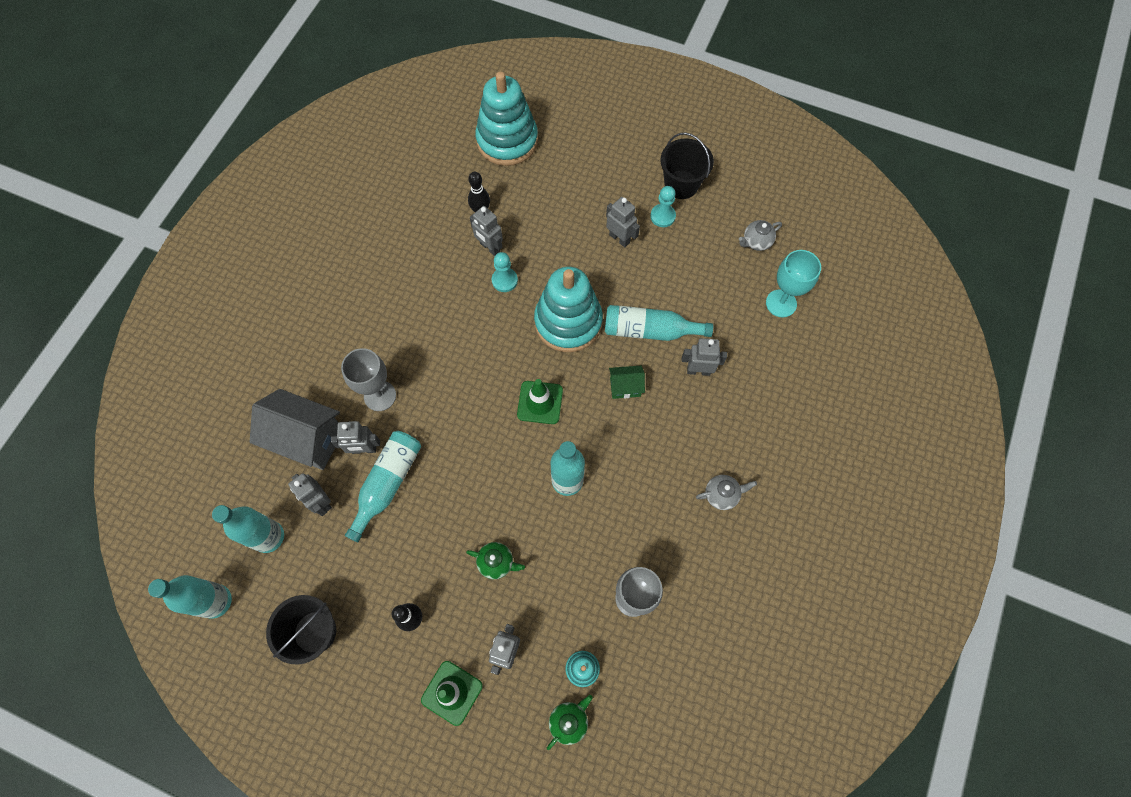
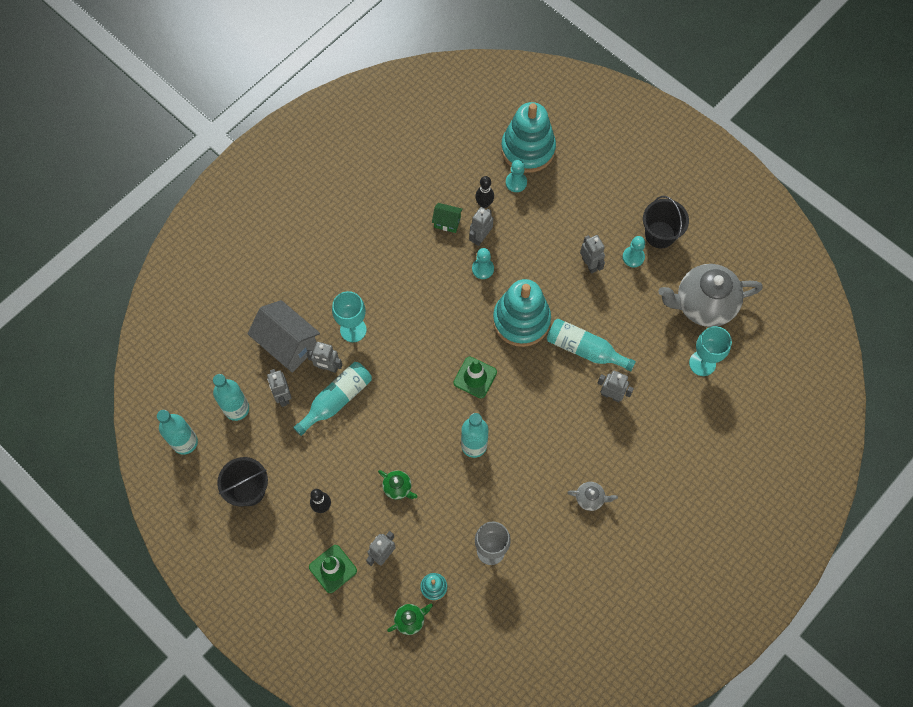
camera: 20 degrees right, 0 degrees up
grey goblet [341,348,396,411] -> turquoise goblet [332,291,367,342]
grey robot [470,206,503,256] -> grey robot turned 60 degrees clockwise [469,207,493,246]
green house [609,366,645,399] -> green house moved to [432,203,463,233]
grey teapot [739,220,782,251] -> grey teapot [658,264,763,327], size x2.32
none -> turquoise pawn [506,160,527,192]

